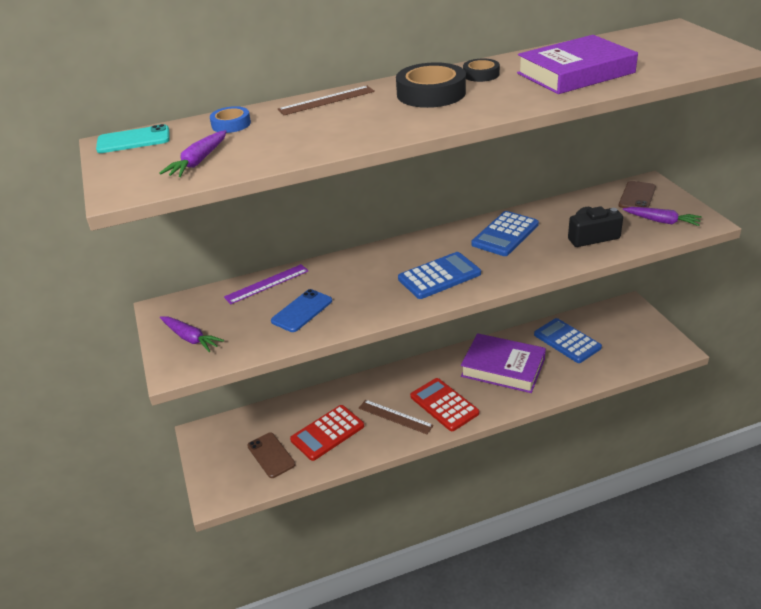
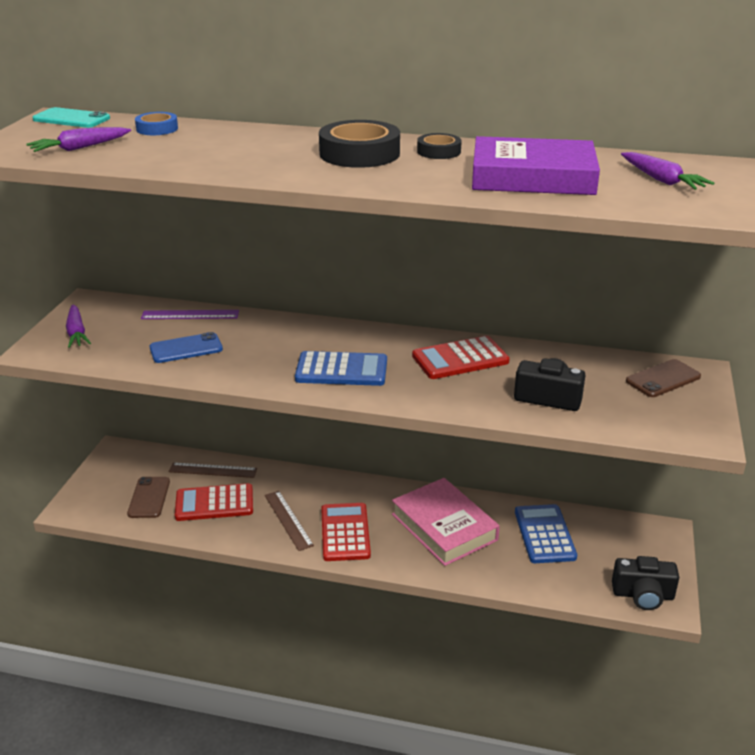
camera: 30 degrees right, 5 degrees down
brown ruler [278,86,375,115] -> brown ruler moved to [169,462,257,478]
purple book [461,333,546,393] -> pink book [392,478,500,566]
blue calculator [471,211,539,256] -> red calculator [412,336,510,379]
purple carrot [623,207,702,226] -> purple carrot moved to [621,152,714,190]
none -> black camera [612,556,679,610]

